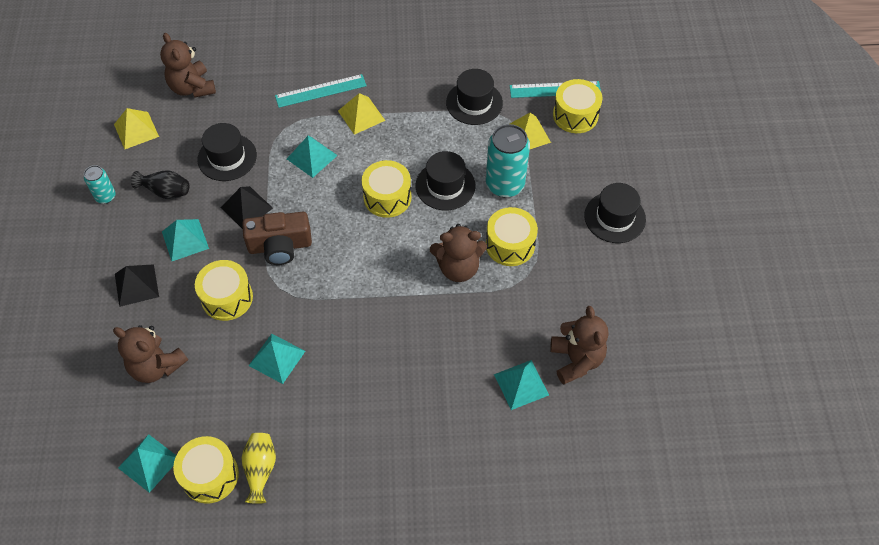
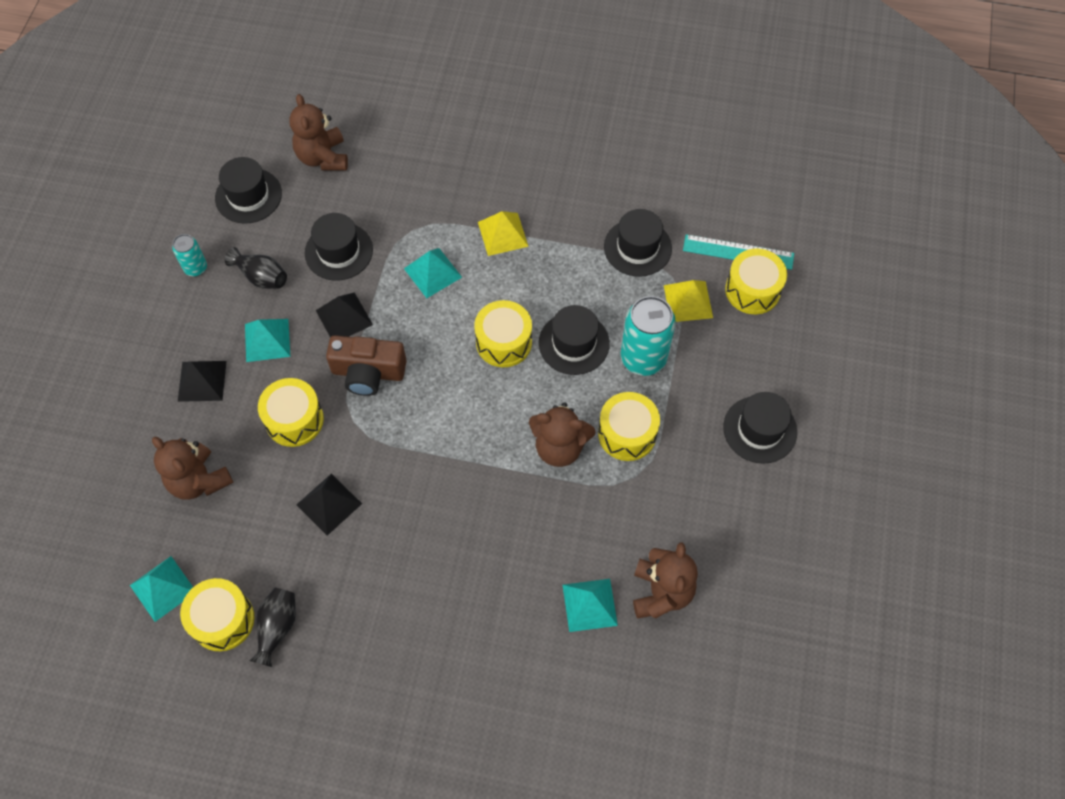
camera: 15 degrees right, 5 degrees up
yellow pyramid [114,108,159,149] -> black hat [215,157,282,224]
yellow vase [241,433,276,504] -> black vase [249,588,296,667]
turquoise pyramid [248,334,305,384] -> black pyramid [296,474,362,536]
turquoise ruler [275,74,367,108] -> none

